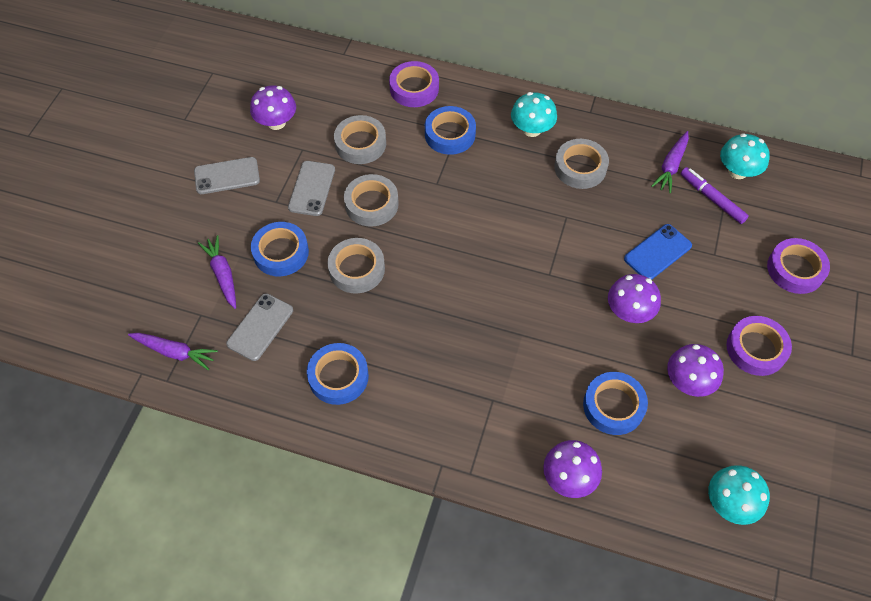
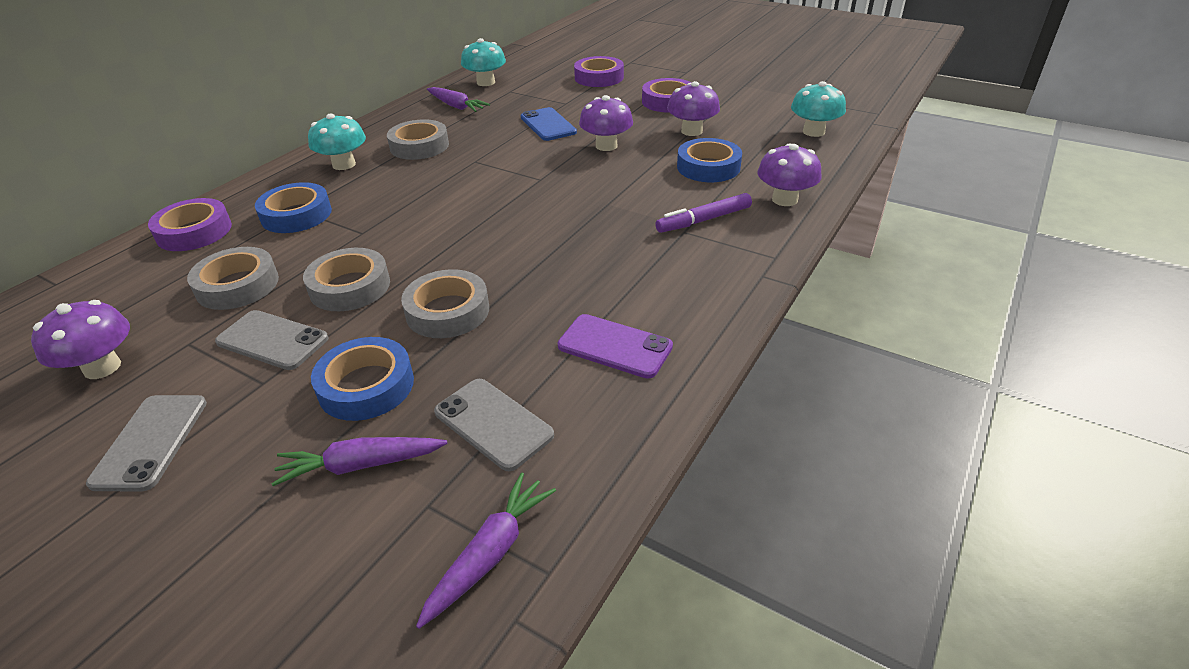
camera: 75 degrees left, 20 degrees down
blue tape [307,343,369,405] -> purple phone [558,314,673,379]
purple marker [681,167,749,224] -> purple marker moved to [655,193,752,233]

